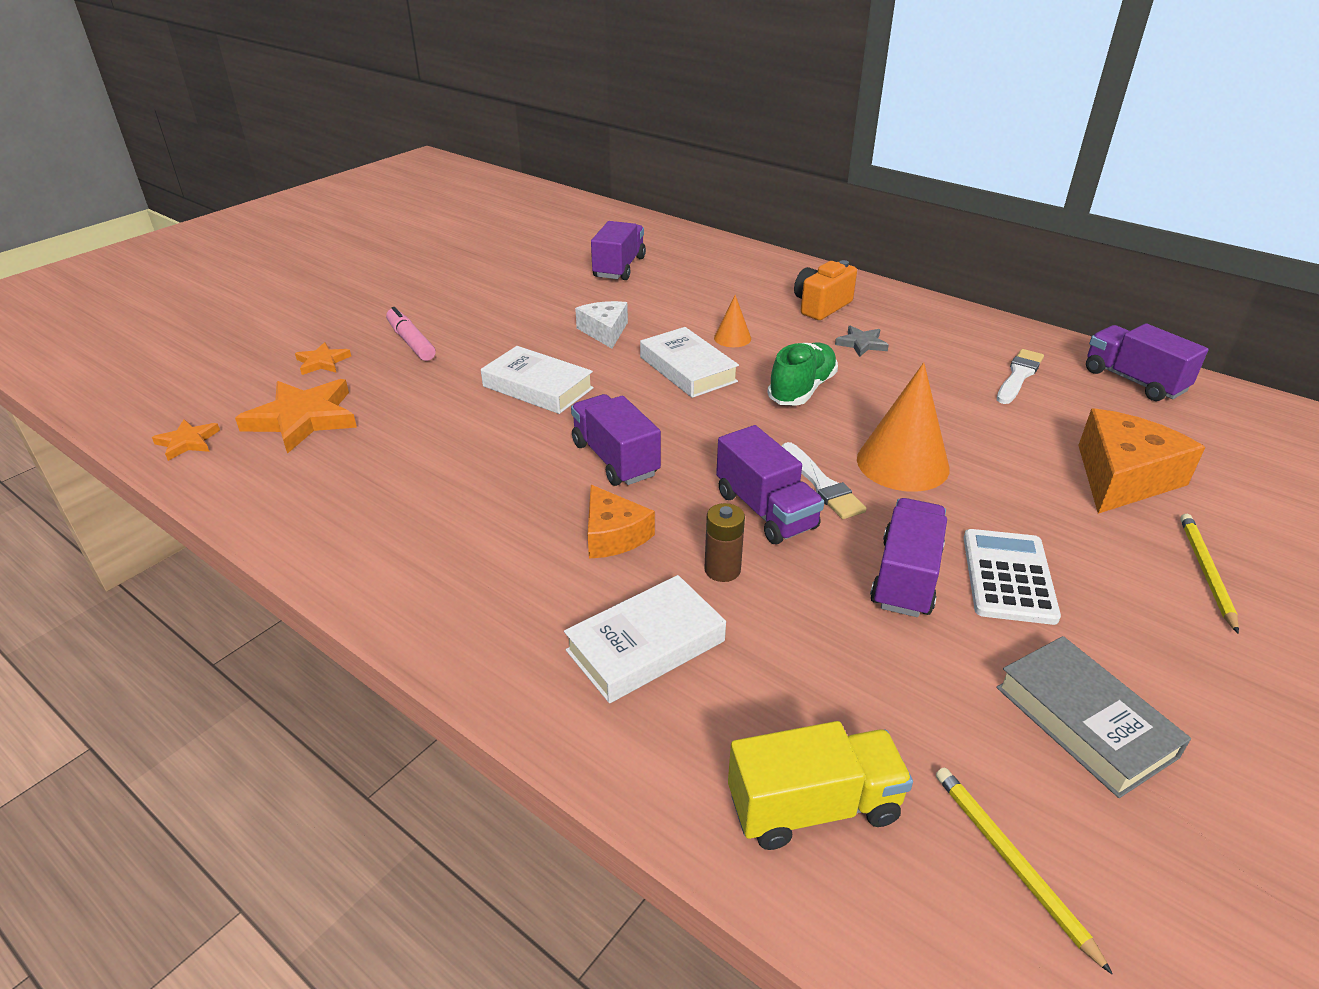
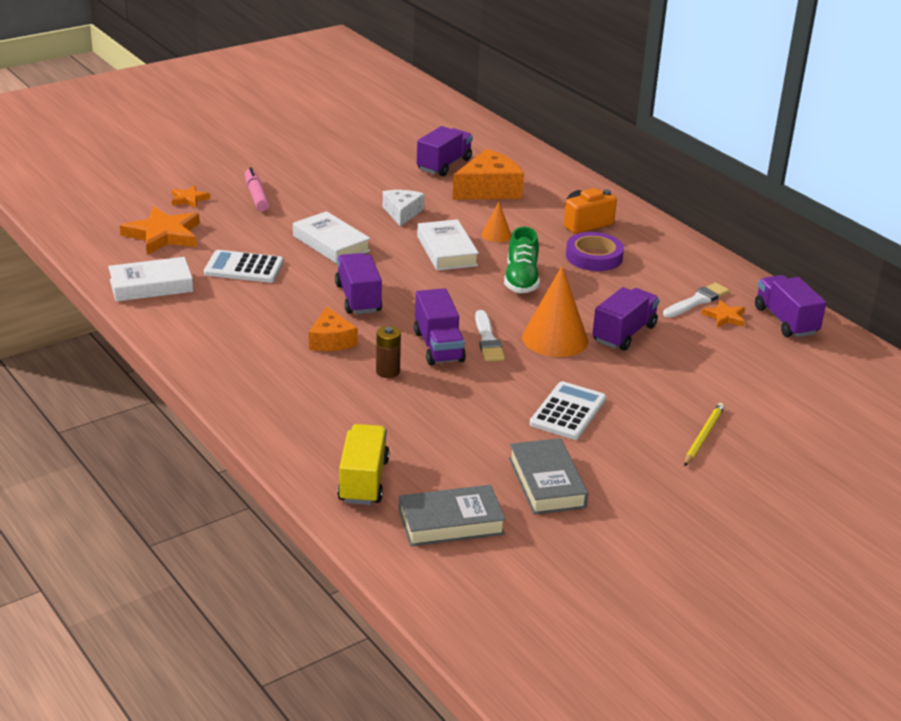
camera: 15 degrees right, 5 degrees down
orange star [152,419,220,461] -> orange star moved to [702,300,745,328]
white book [564,575,726,703] -> white book moved to [108,257,193,302]
yellow truck [728,721,913,850] -> yellow truck turned 90 degrees counterclockwise [337,424,390,505]
green shoe [767,342,838,406] -> green shoe turned 135 degrees clockwise [504,227,540,293]
grey star [835,326,889,357] -> purple tape [566,232,624,271]
purple truck [870,498,947,617] -> purple truck moved to [593,287,660,351]
yellow pencil [936,767,1113,975] -> grey book [399,485,506,546]
orange cheese [1078,408,1205,514] -> orange cheese moved to [452,149,524,200]
none -> white calculator [204,250,283,283]

